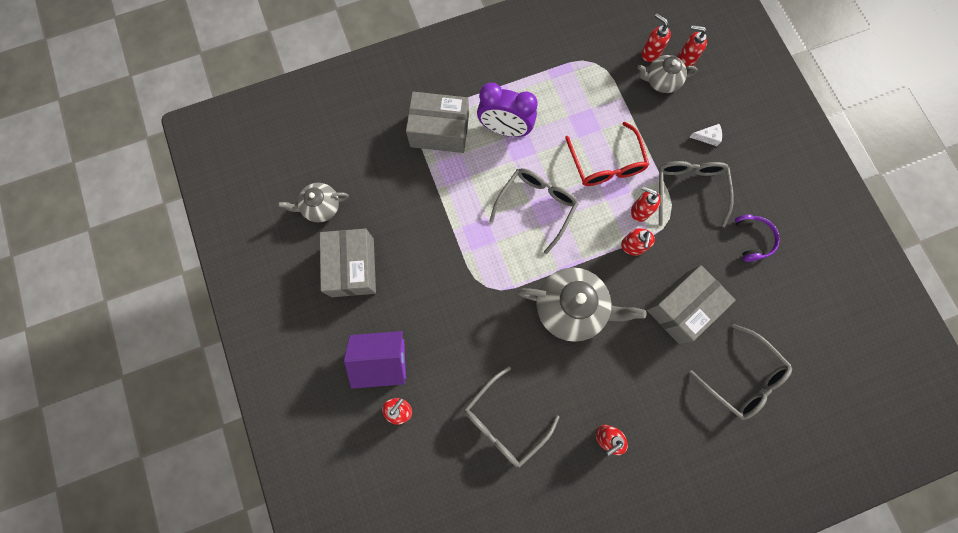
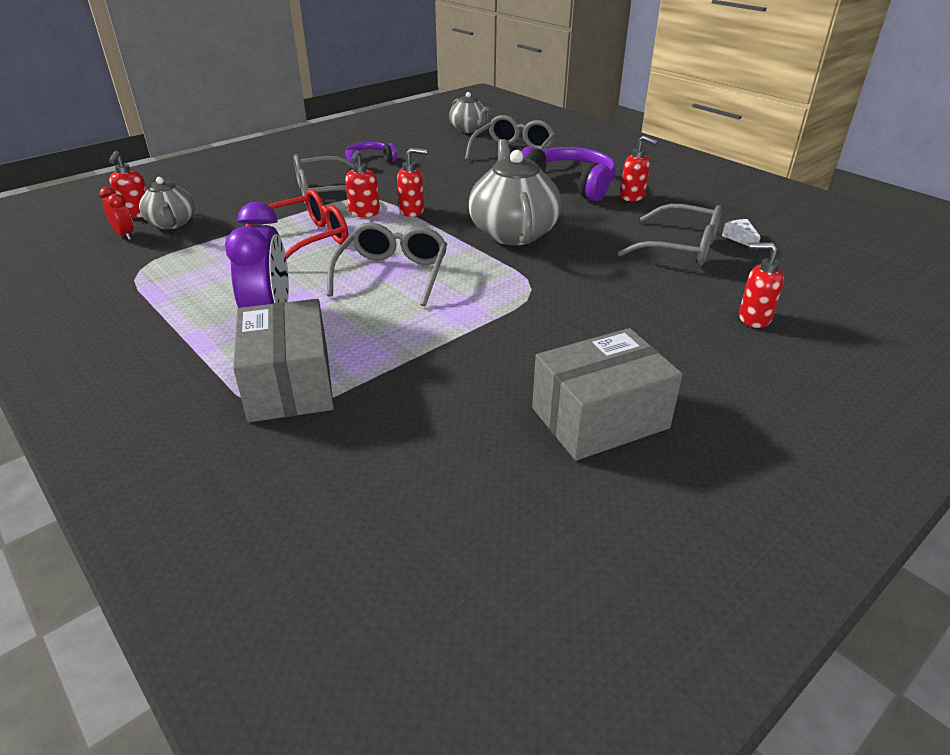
camera: 110 degrees left, 40 degrees down
grey teapot [278,183,349,222] -> grey teapot moved to [449,92,489,133]
purple house [344,331,406,389] -> none
grey glasses [489,168,579,254] -> grey glasses turned 90 degrees clockwise [327,223,447,306]
red soap dispenser [641,14,671,62] -> red clock [99,187,133,240]
grey box [647,265,736,344] -> none
white cheese [690,124,722,146] -> white cheese moved to [722,219,761,250]
none -> purple headphones [521,146,616,201]

